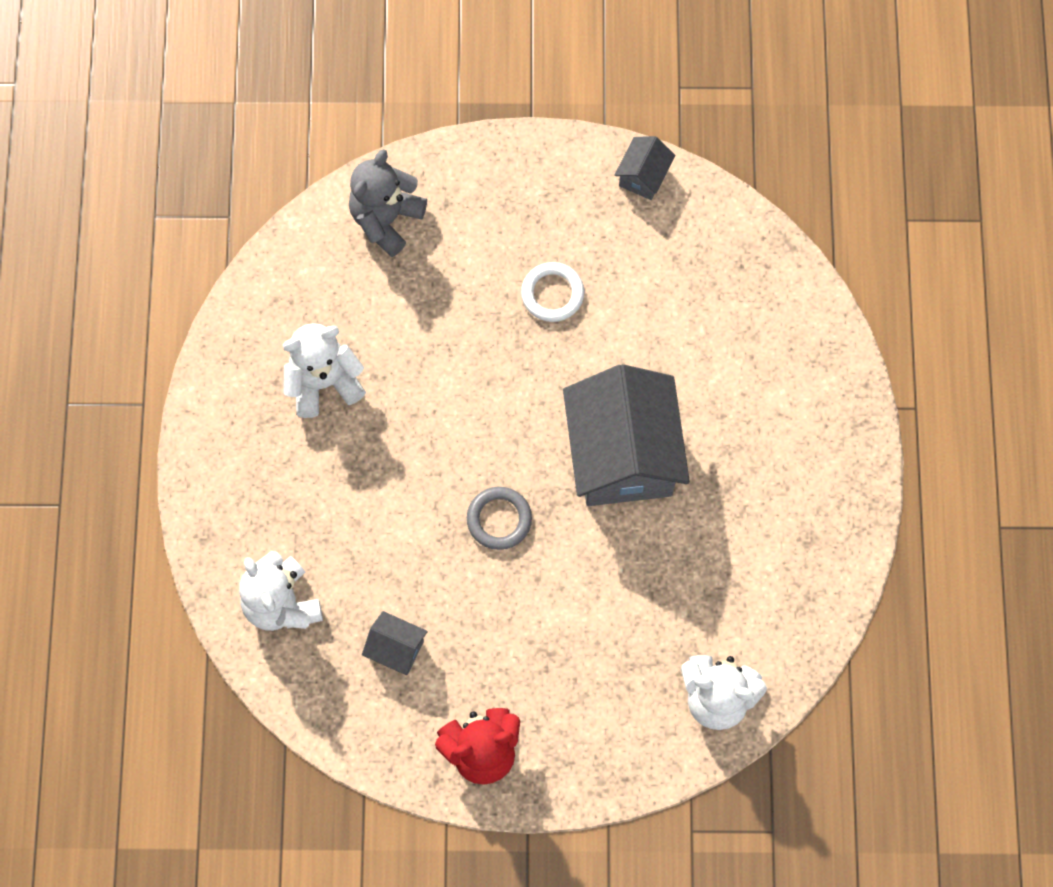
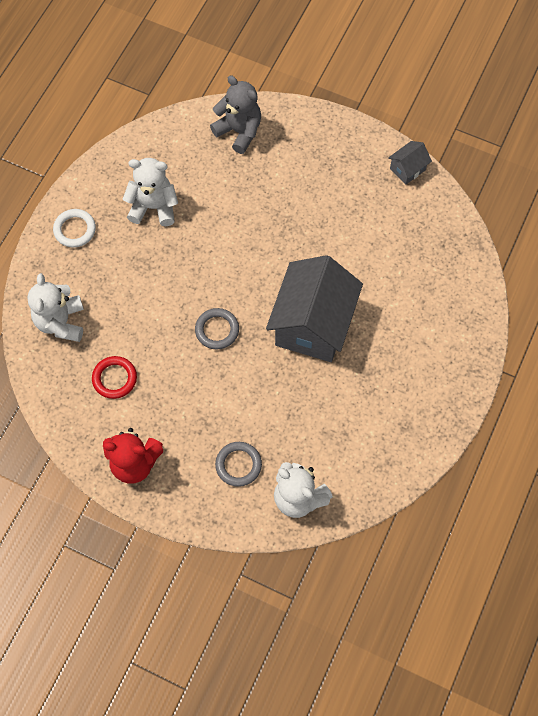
camera: 25 degrees right, 5 degrees down
grey teddy bear [349,149,427,257] -> grey teddy bear turned 75 degrees clockwise [210,76,261,154]
grey house [362,611,427,675] -> red ring [92,356,137,399]
white ring [521,262,584,322] -> white ring moved to [53,209,96,248]
none -> grey ring [215,442,262,487]

